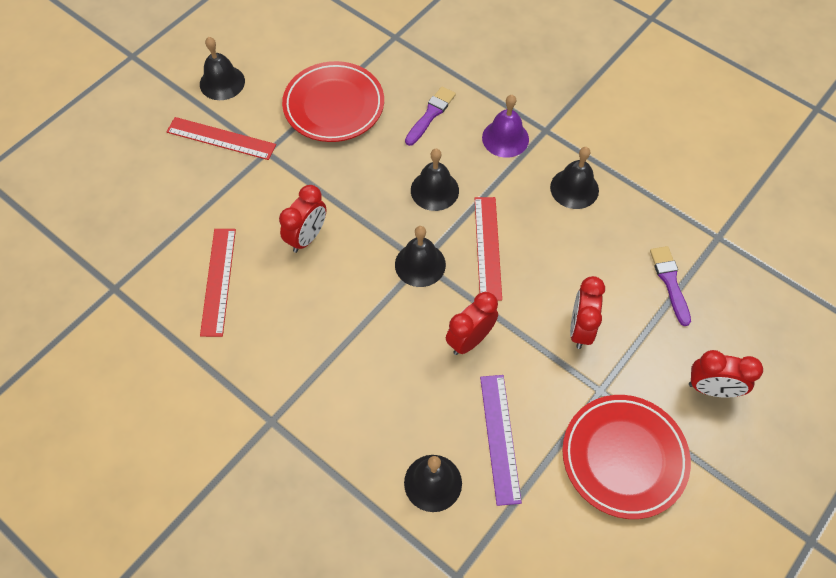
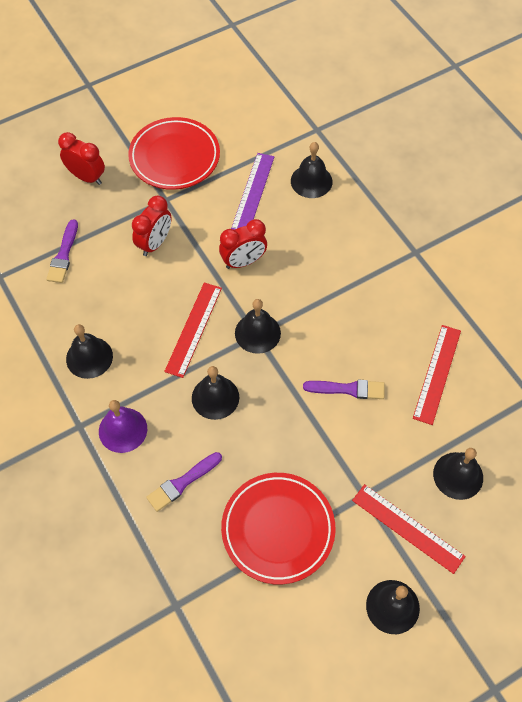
camera: 160 degrees left, 0 degrees up
red clock [279,185,326,253] -> purple brush [303,380,385,399]
none -> black bell [433,448,483,500]

